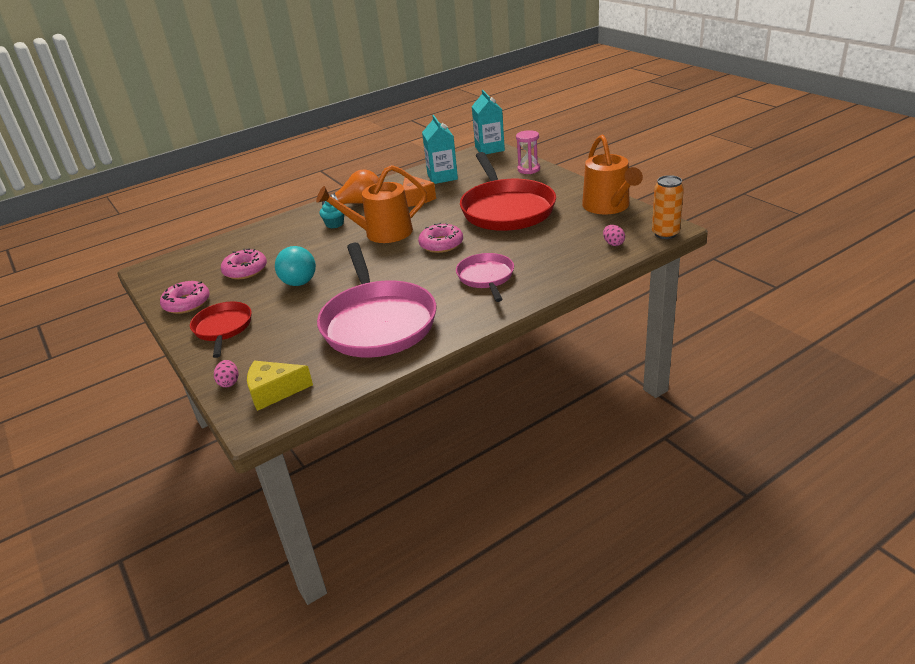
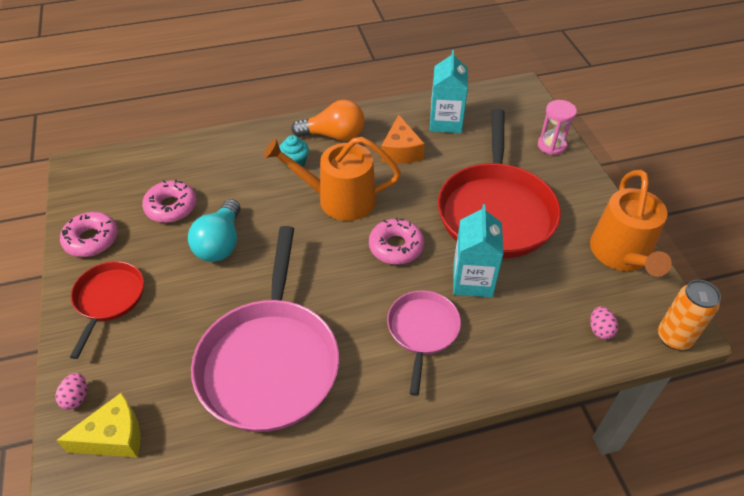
camera: 15 degrees right, 15 degrees up
yellow cheese [247,361,313,411] -> yellow cheese turned 150 degrees clockwise [56,392,140,457]
turquoise carton [472,90,505,154] -> turquoise carton moved to [453,204,504,298]

